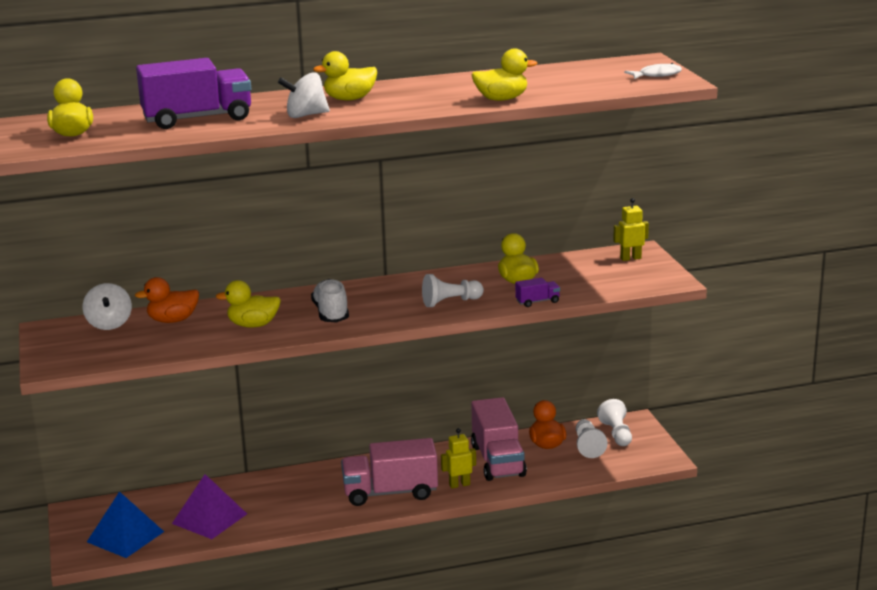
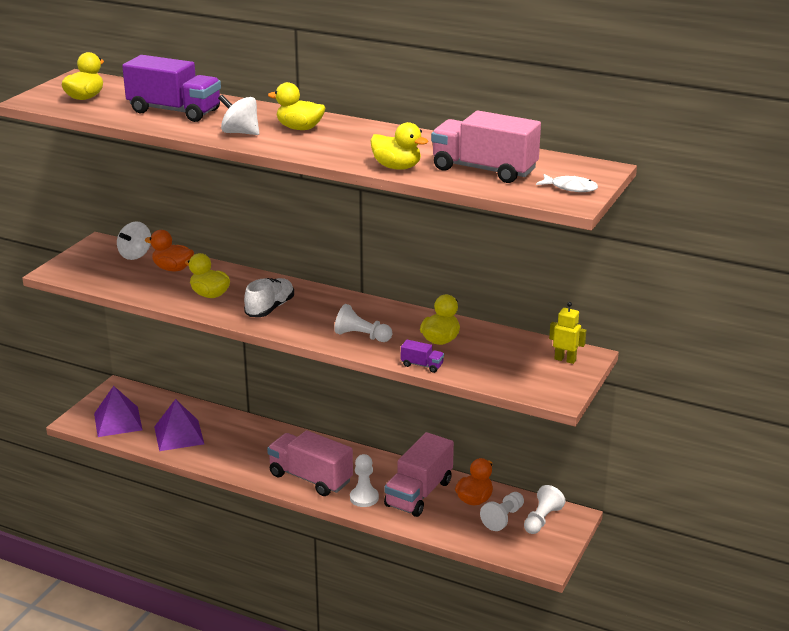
camera: 40 degrees right, 5 degrees up
blue pyramid [87,491,164,558] -> purple pyramid [94,386,143,437]
yellow robot [441,428,476,488] -> white pawn [350,454,379,507]
none -> pink truck [431,111,541,183]

